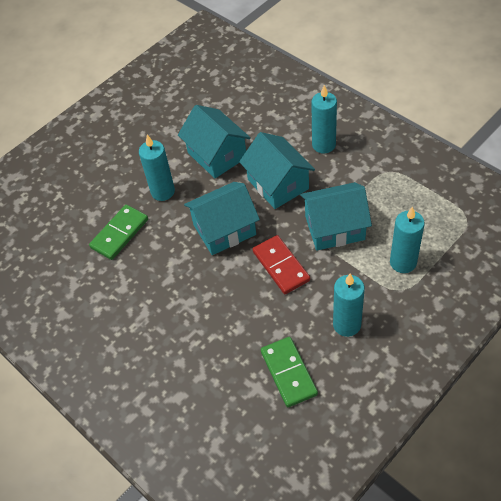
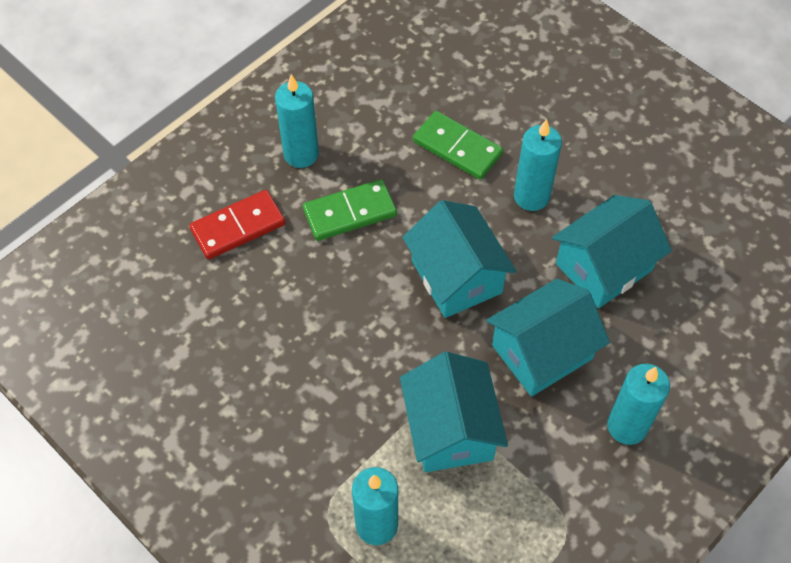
camera: 85 degrees right, 5 degrees up
red domino [252,235,310,294] -> red domino moved to [189,190,285,260]
green domino [261,337,318,407] -> green domino moved to [303,179,397,241]
turquoise candle [333,274,365,337] -> turquoise candle moved to [275,74,319,168]

